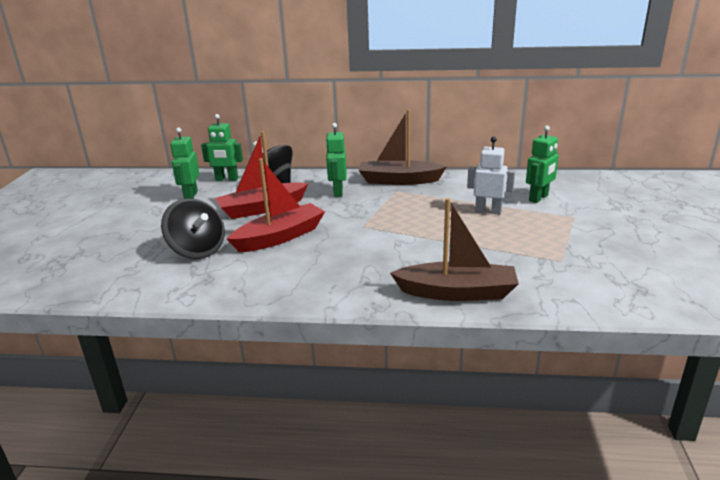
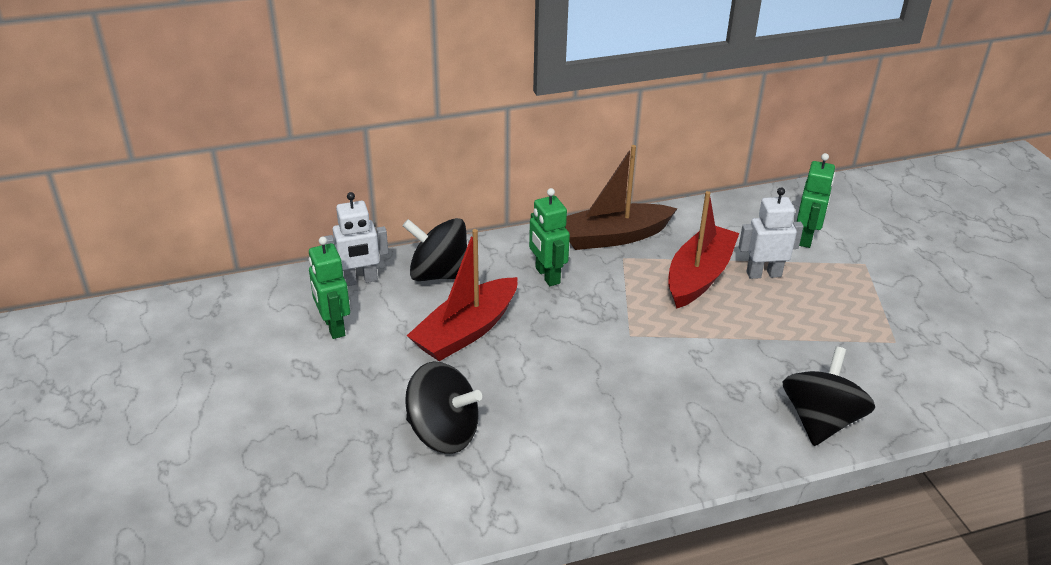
camera: 25 degrees left, 10 degrees up
green robot [201,114,243,181] -> white robot [324,192,388,286]
red boat [227,158,325,252] -> red boat moved to [668,191,739,309]
brown boat [390,198,519,301] -> black spinning top [782,347,875,446]

